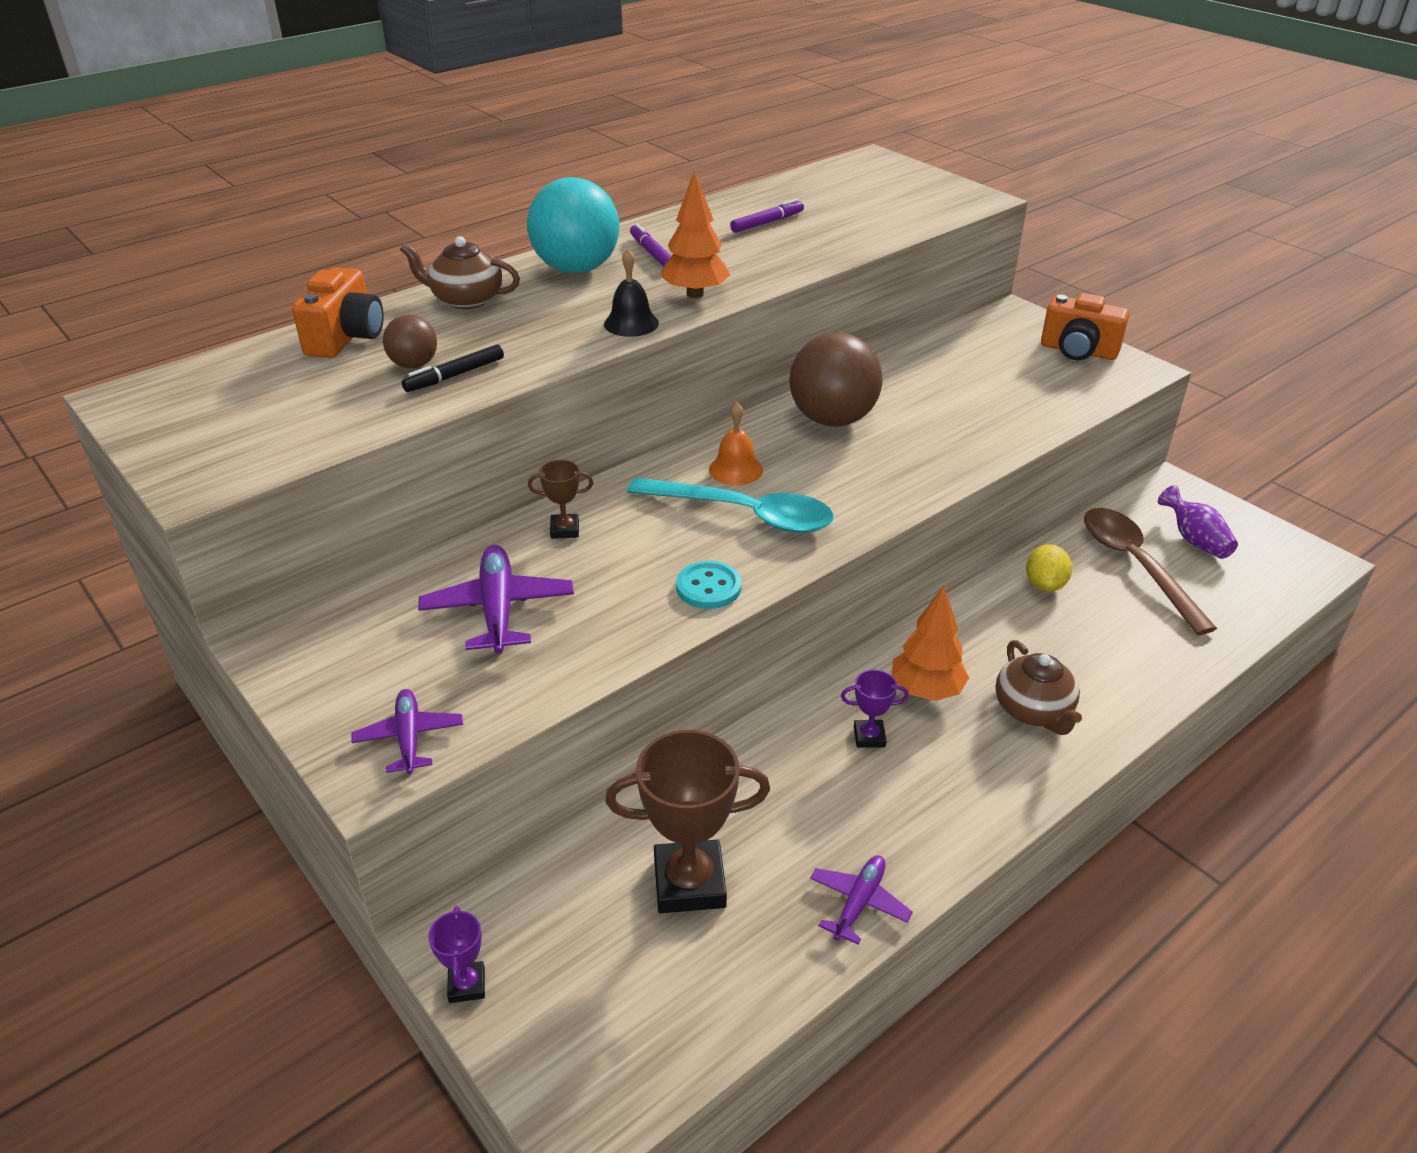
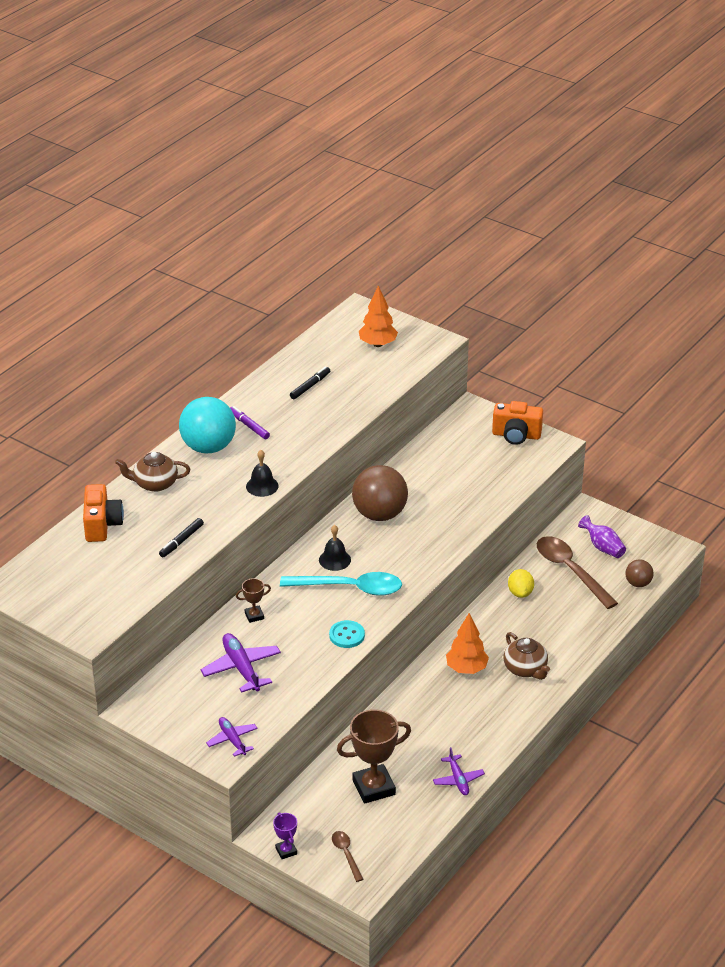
camera: 15 degrees left, 0 degrees up
brown ball [383,315,437,368] -> brown ball moved to [625,560,654,587]
orange tree [660,170,730,298] -> orange tree moved to [359,285,398,347]
orange bell [709,402,763,485] -> black bell [319,525,351,571]
purple marker [730,199,804,233] -> black marker [290,367,330,399]
purple plane [810,856,913,945] -> purple plane turned 150 degrees clockwise [433,747,485,795]
purple trophy [841,670,909,748] -> none
none -> brown spoon [332,831,363,882]

